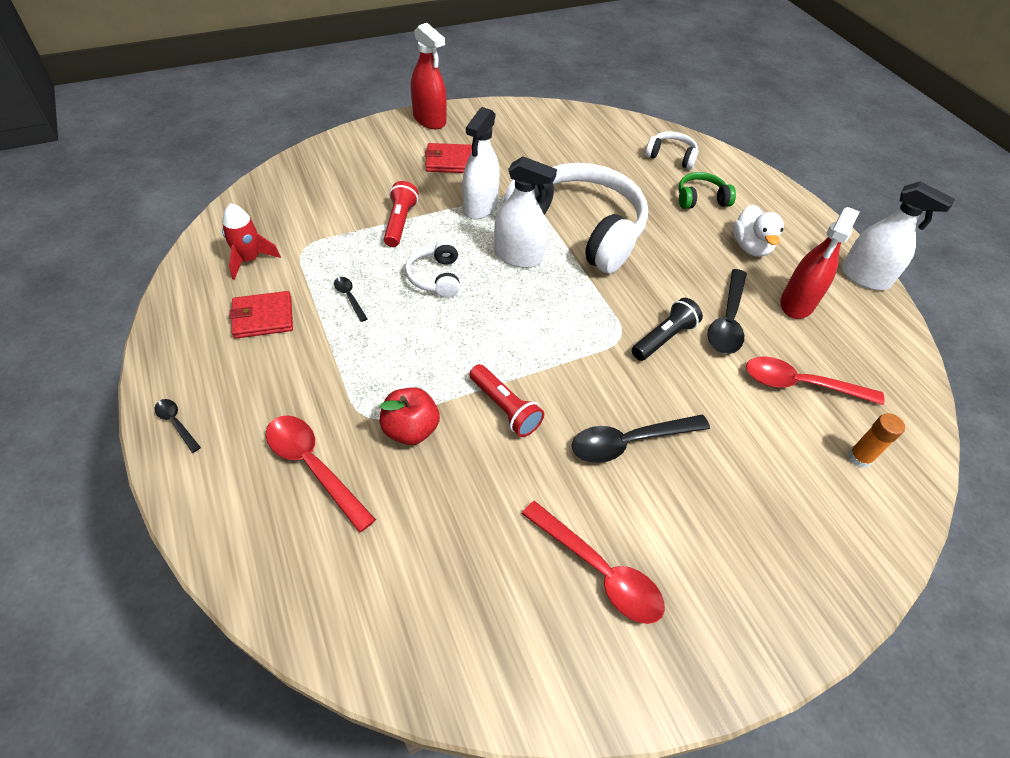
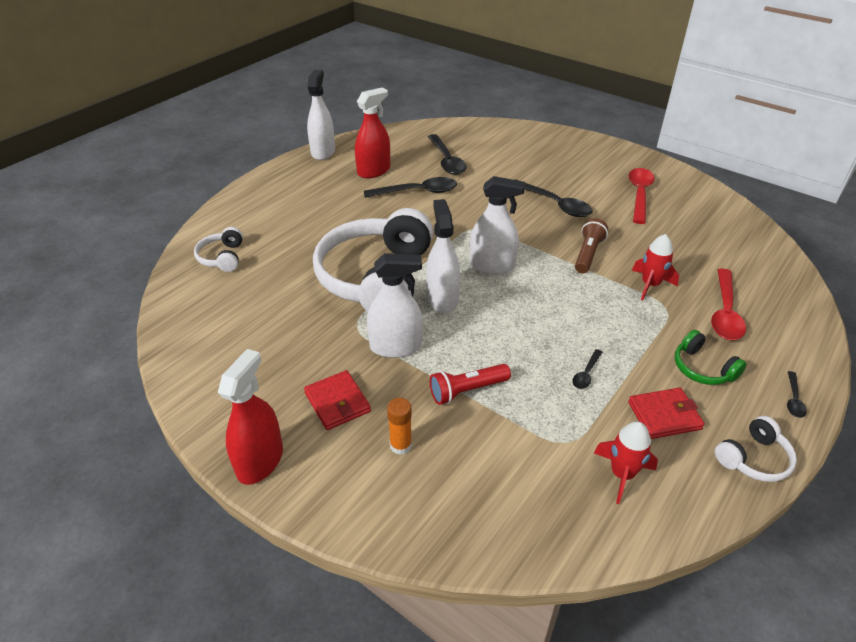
camera: 115 degrees left, 10 degrees down
red wallet [229,291,293,339] -> red wallet turned 60 degrees counterclockwise [628,388,705,439]
red apple [379,387,440,445] -> red rocket [632,234,679,300]
white headphones [405,240,460,298] -> white headphones moved to [715,416,797,482]
red flashlight [469,364,544,437] -> brown flashlight [575,218,608,273]
black flashlight [632,298,703,361] -> none
green headphones [678,172,736,209] -> green headphones moved to [675,330,747,385]
white duck [733,205,784,257] -> none
red spoon [746,356,884,405] -> black spoon [428,134,466,175]
red spray bottle [780,207,860,319] -> red spray bottle turned 45 degrees counterclockwise [355,87,390,178]
orange glue stick [848,413,905,468] -> orange glue stick moved to [387,398,412,455]
none -> white spray bottle [470,176,525,274]

